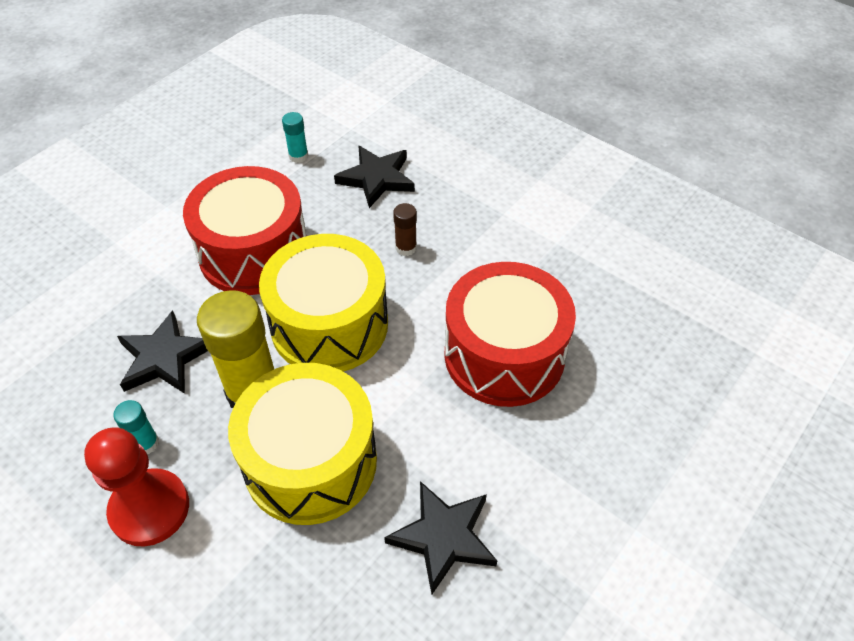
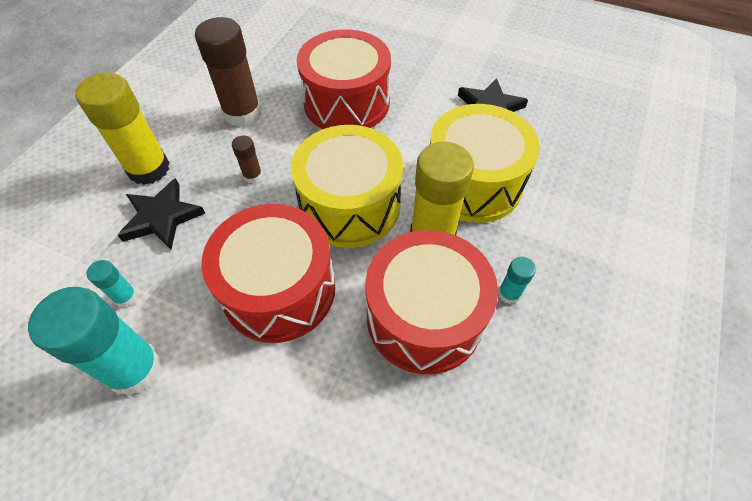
camera: 105 degrees left, 5 degrees up
red pawn [84,427,189,546] -> none
black star [117,310,208,394] -> red drum [366,230,498,374]
none -> turquoise glue stick [28,287,162,396]
none -> yellow glue stick [75,73,170,185]
none -> brown glue stick [195,17,261,127]

